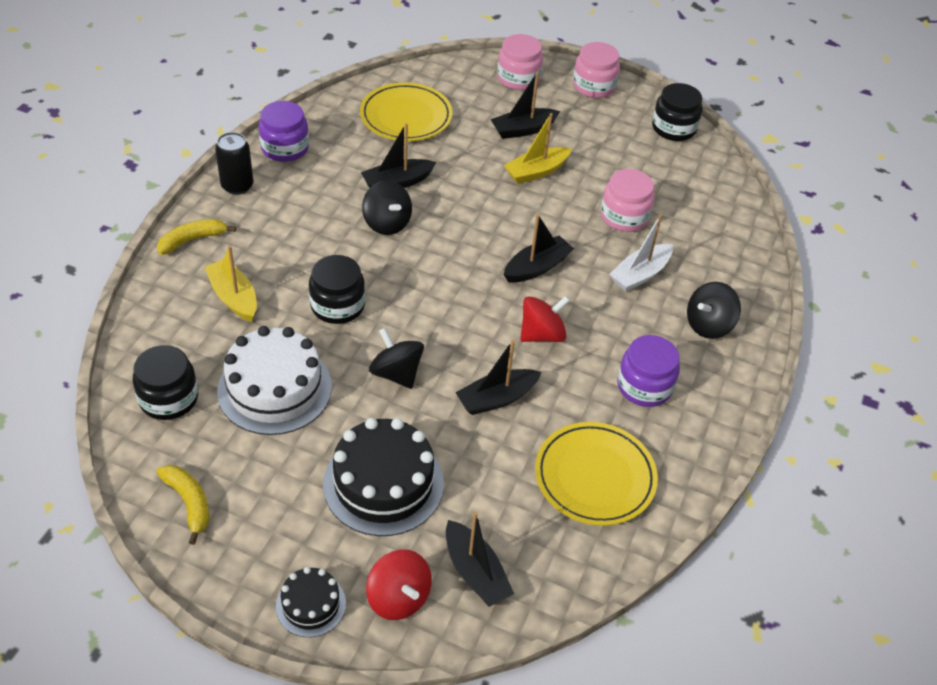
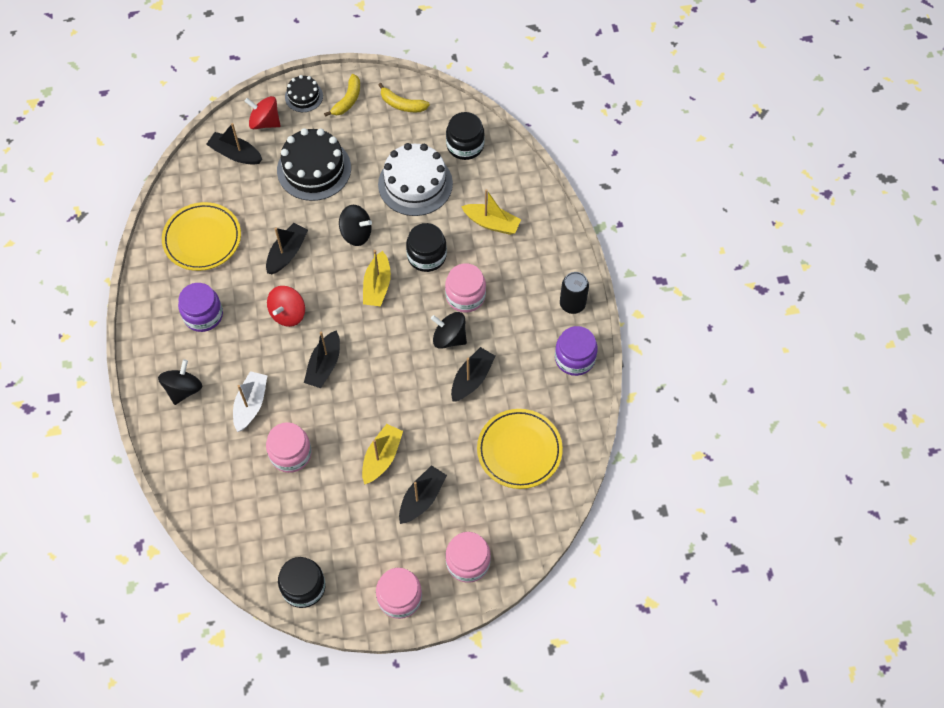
camera: 150 degrees right, 15 degrees up
yellow banana [157,219,236,255] -> yellow banana moved to [324,74,360,117]
none -> yellow boat [363,250,391,307]
none -> pink jar [445,263,486,313]

